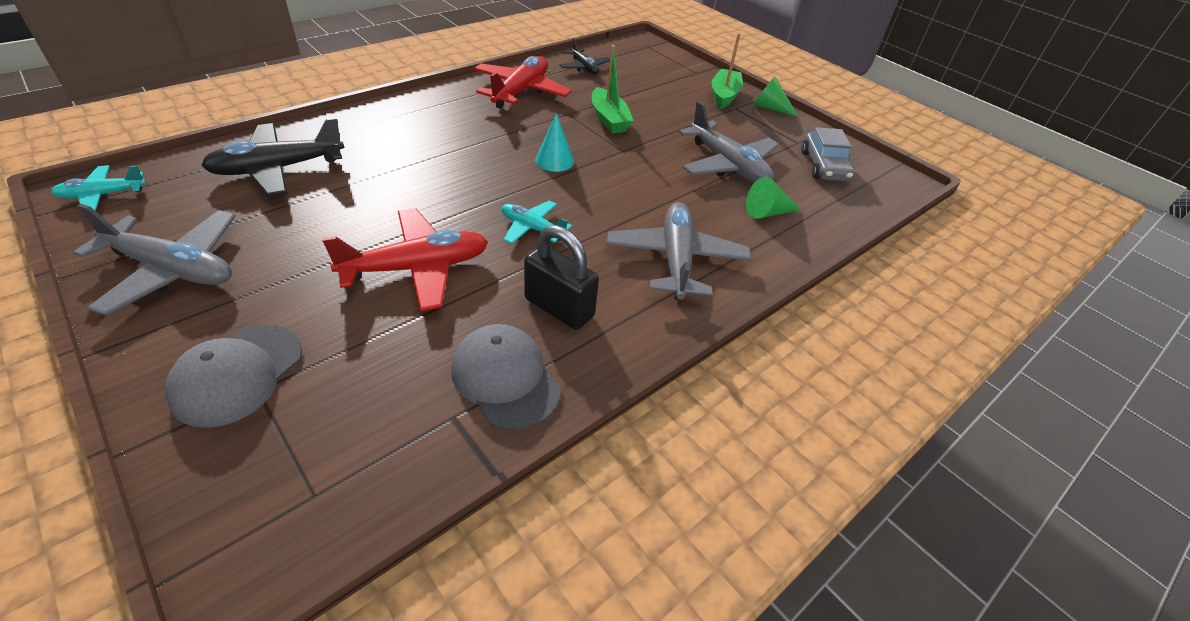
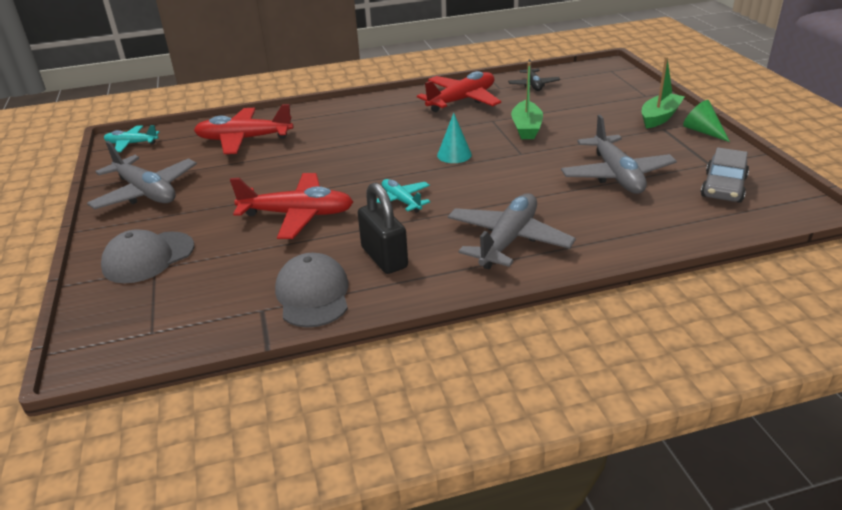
camera: 30 degrees right, 10 degrees down
black plane [201,117,344,197] -> red plane [194,104,293,154]
green cone [746,177,801,219] -> none

